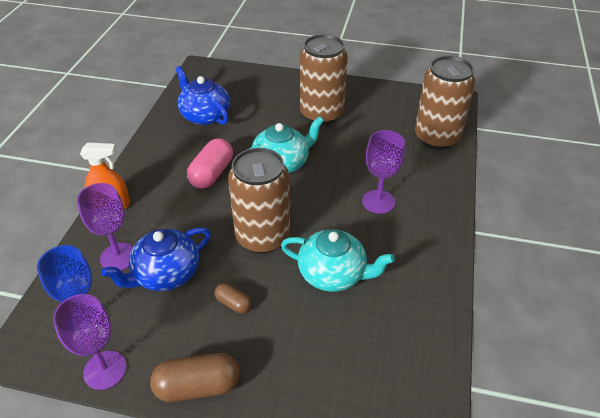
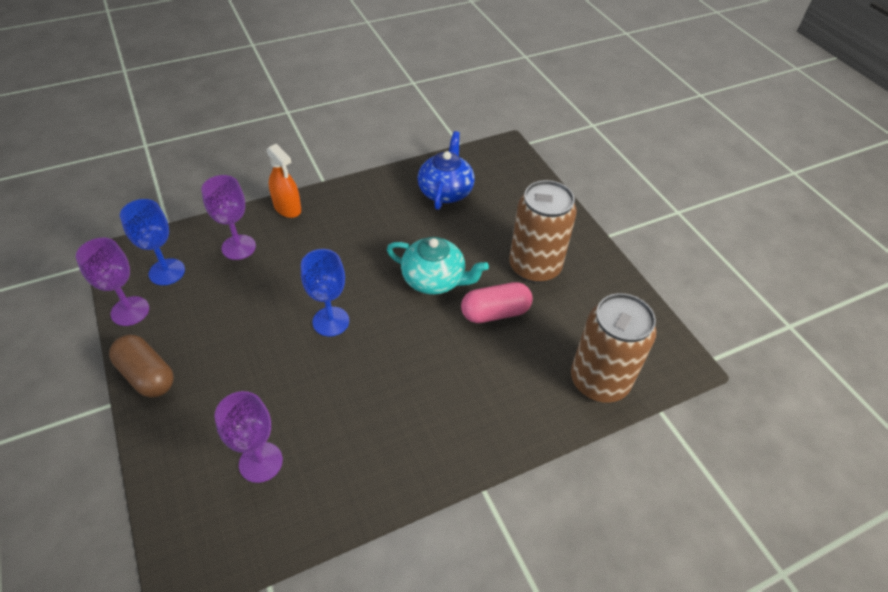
camera: 50 degrees right, 5 degrees up
blue teapot [101,227,211,291] -> none
pink capsule [187,138,233,189] -> pink capsule moved to [461,282,533,323]
brown capsule [214,283,252,314] -> none
brown can [228,148,290,254] -> blue goblet [301,249,349,336]
turquoise teapot [281,229,395,292] -> none
purple goblet [362,130,405,214] -> purple goblet moved to [215,391,283,483]

